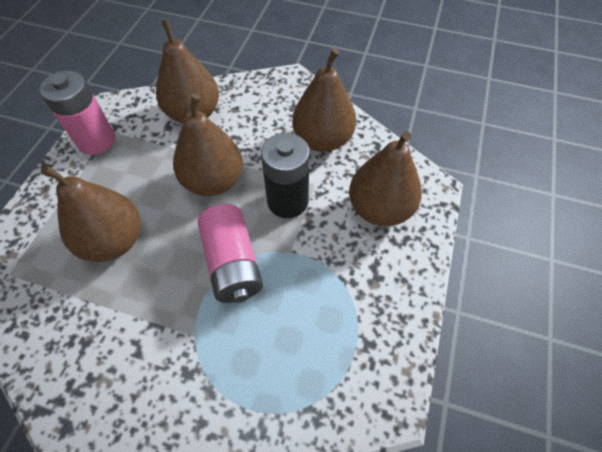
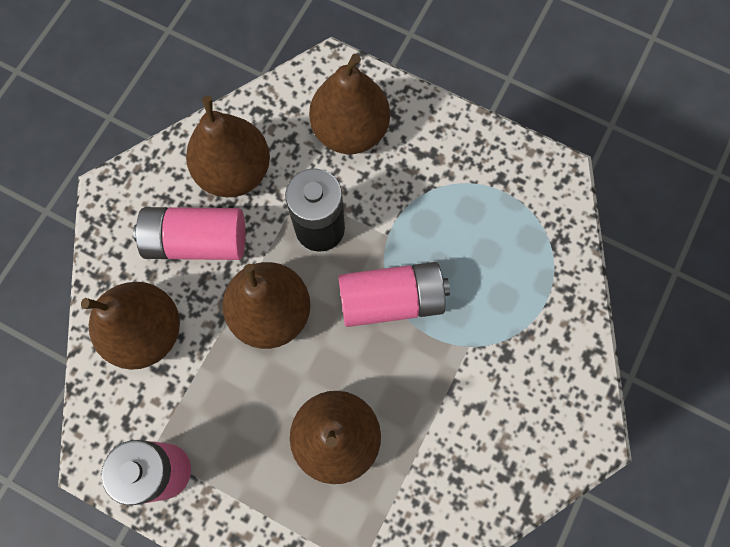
camera: 80 degrees left, 15 degrees up
none -> pink battery [133,207,245,260]

